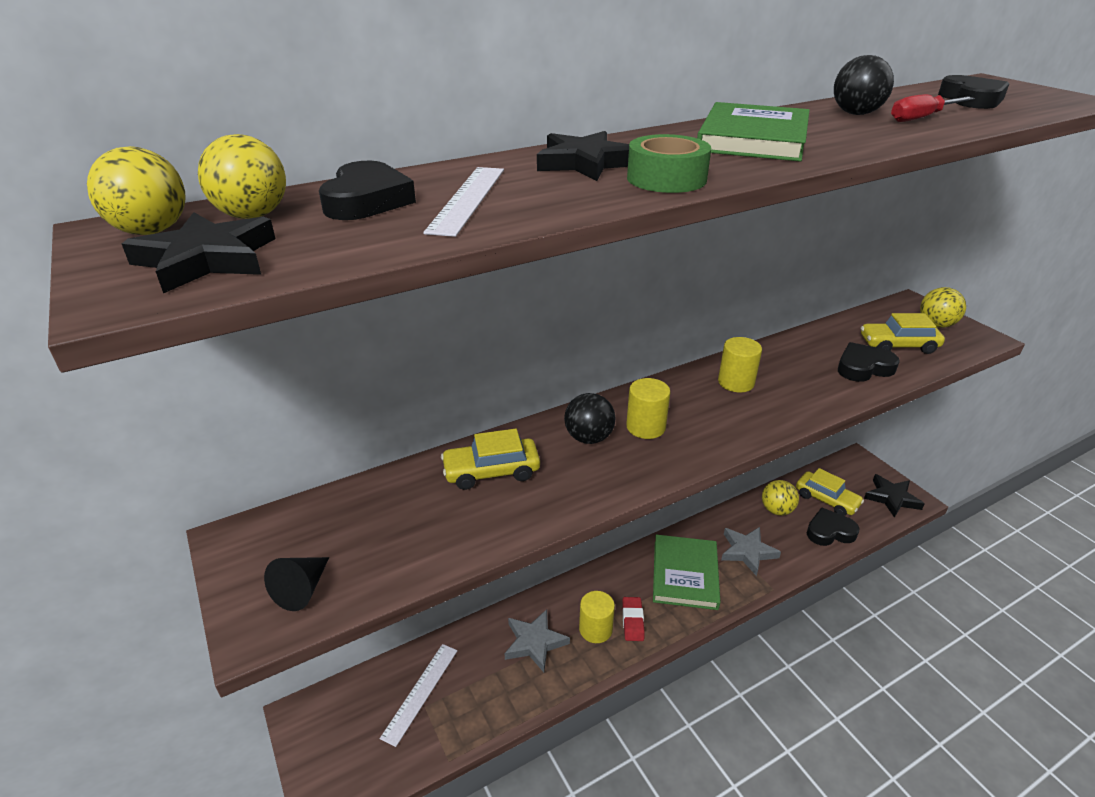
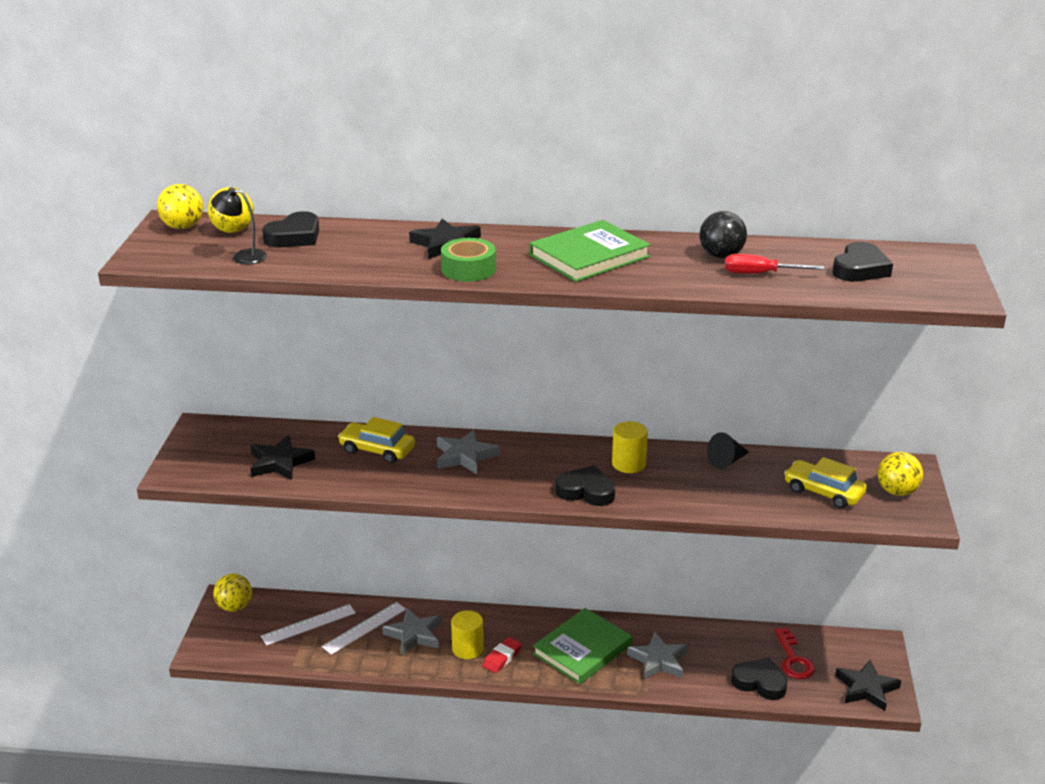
camera: 35 degrees right, 5 degrees down
black star [122,212,275,293] -> black star moved to [250,435,315,480]
black cone [264,557,329,611] -> black cone moved to [707,432,749,469]
white ruler [423,167,504,237] -> white ruler moved to [322,602,406,655]
black ball [564,393,615,444] -> grey star [437,429,500,474]
yellow cylinder [626,378,671,439] -> none
yellow ball [762,480,799,515] -> yellow ball moved to [213,574,252,612]
yellow car [796,468,864,516] -> red key [774,628,815,679]
black heart [838,342,900,382] -> black heart moved to [556,466,615,506]
none -> black lamp [211,188,267,264]

